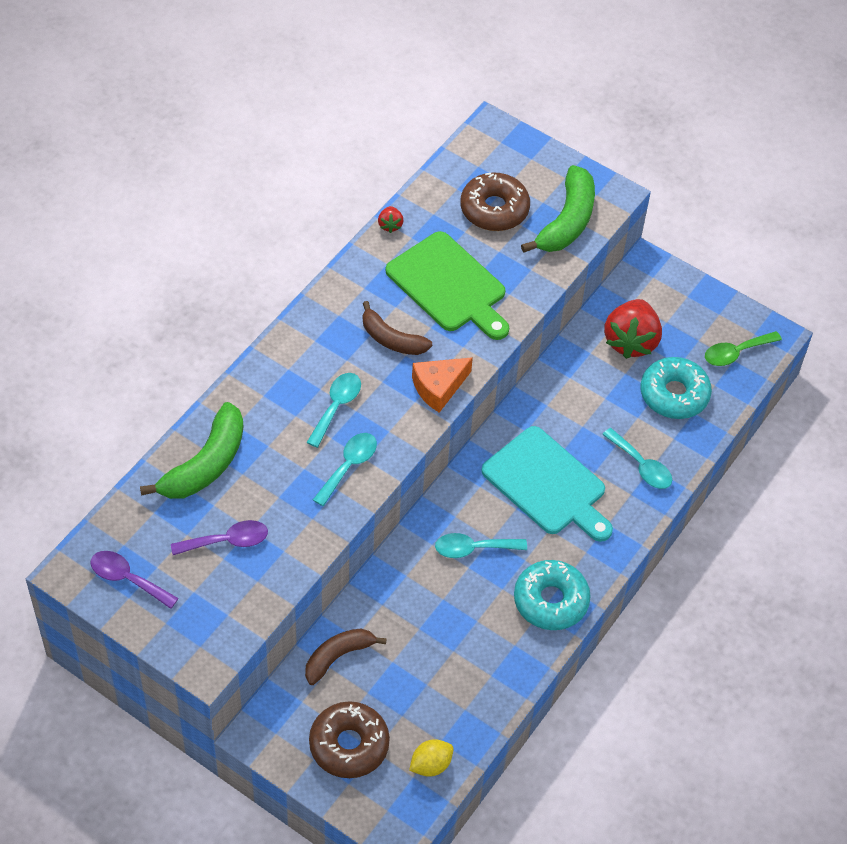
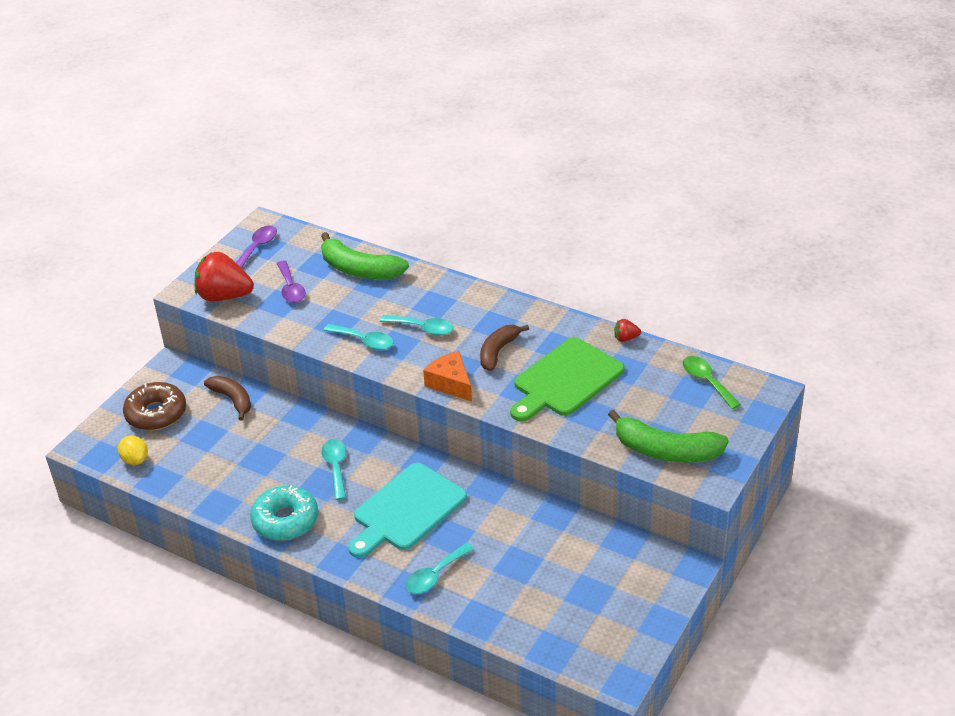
camera: 90 degrees right, 15 degrees down
brown donut [460,172,530,231] -> none
red strawberry [604,299,662,359] -> red strawberry moved to [194,252,254,301]
turquoise donut [640,357,712,419] -> none
green spoon [705,331,782,366] -> green spoon moved to [683,356,741,409]

